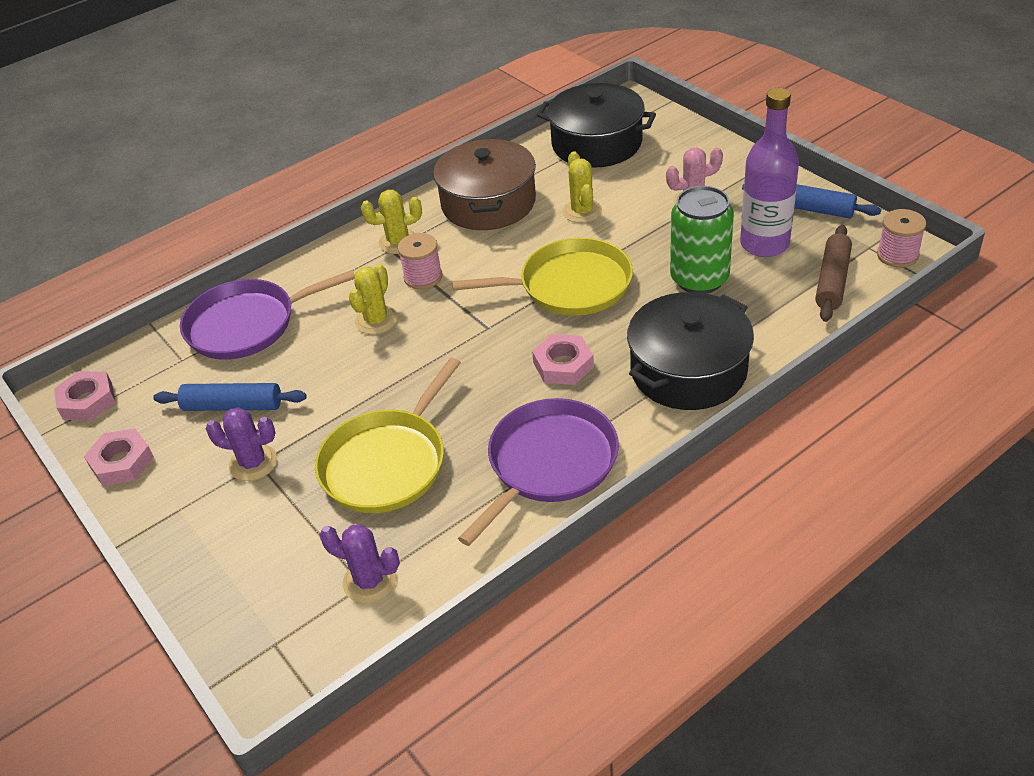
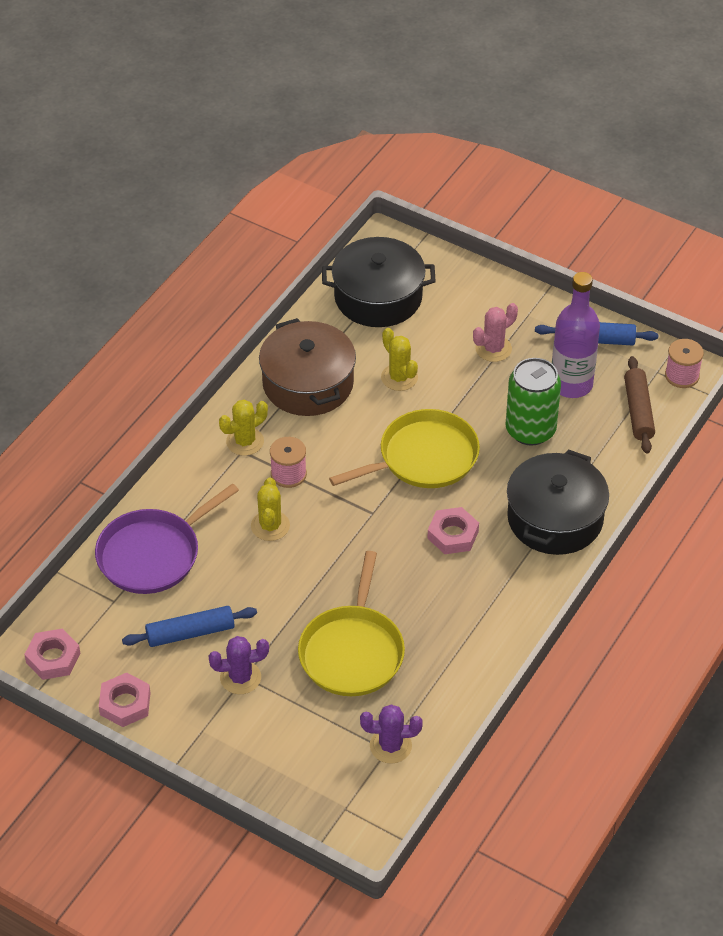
camera: 25 degrees left, 5 degrees up
purple pan [458,398,619,546] -> none

